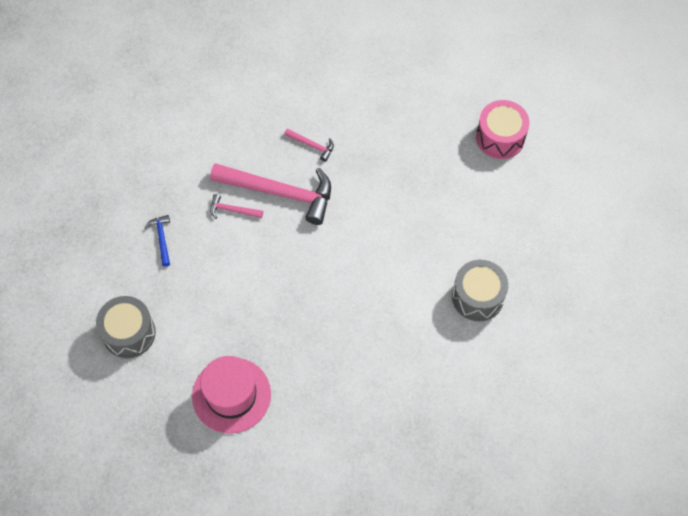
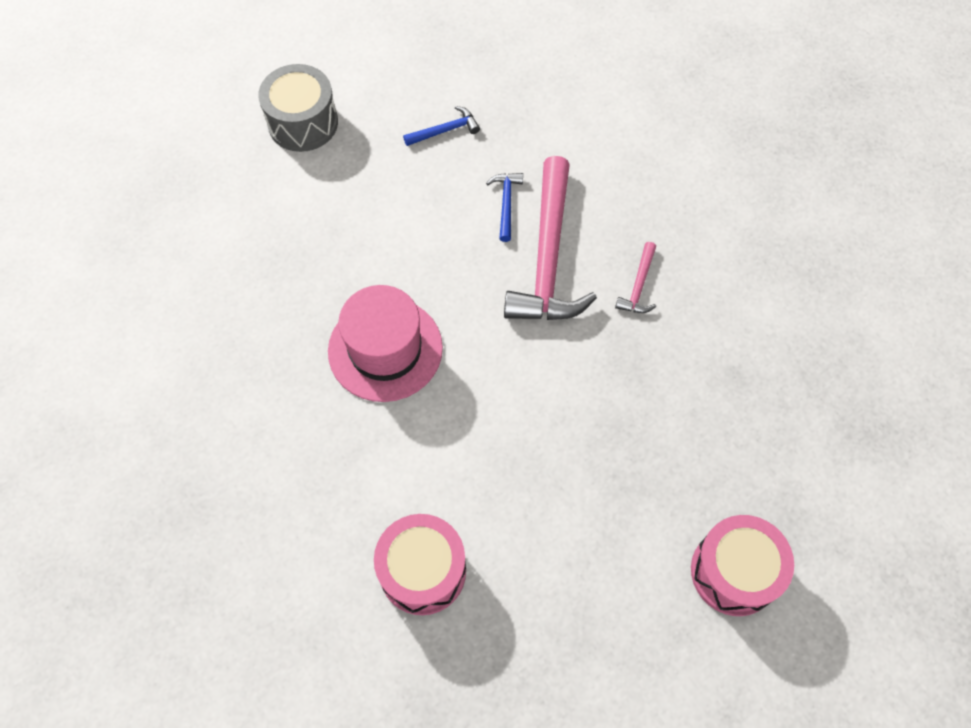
camera: 80 degrees right, 0 degrees up
pink hat [192,356,271,434] -> pink hat moved to [328,285,443,402]
pink hammer [210,194,263,219] -> blue hammer [486,173,523,242]
grey drum [452,260,508,321] -> pink drum [374,514,466,615]

